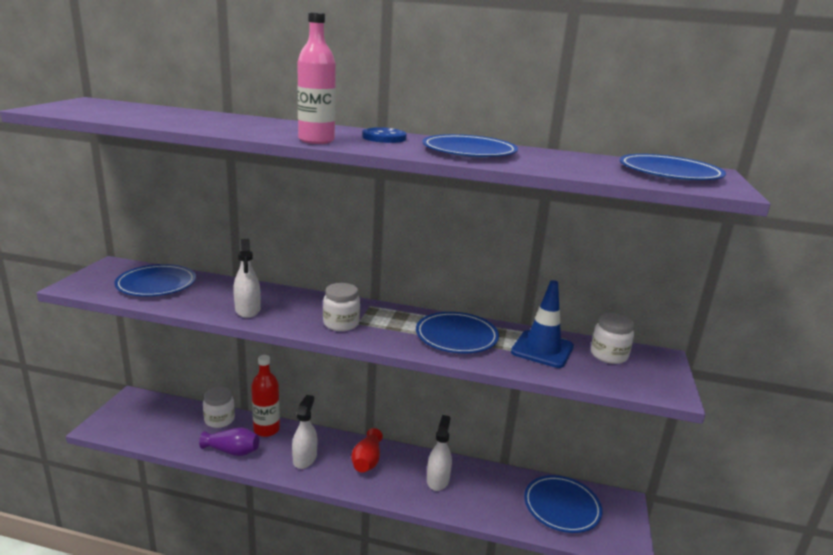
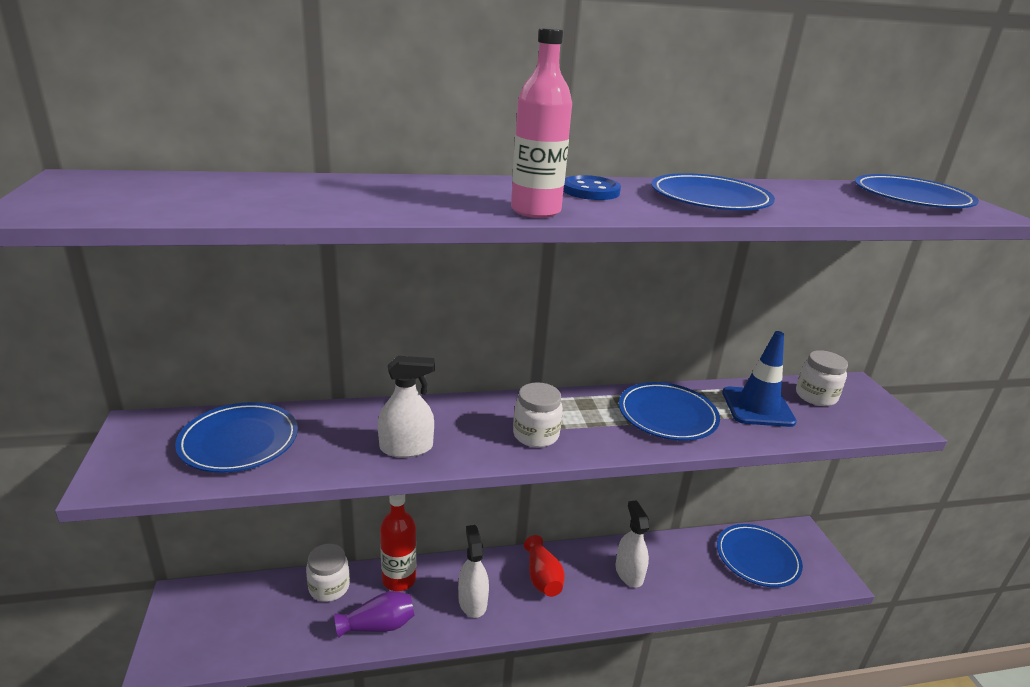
camera: 25 degrees left, 5 degrees up
white spray bottle [233,239,261,318] -> white spray bottle turned 60 degrees counterclockwise [378,356,435,458]

